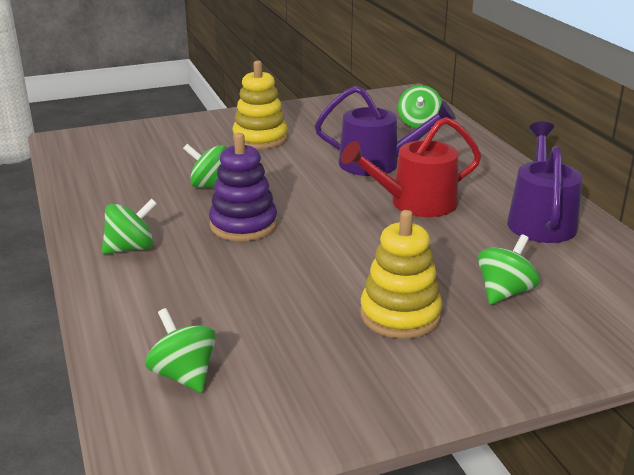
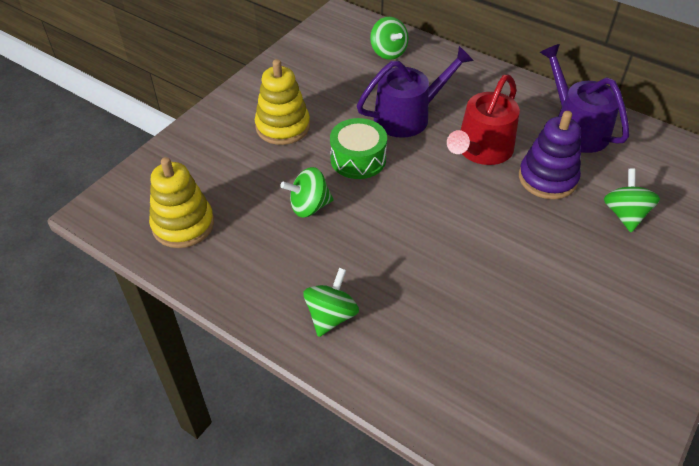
camera: 35 degrees left, 20 degrees up
green spinning top [145,308,216,393] -> none
purple stacking toy [209,133,277,241] -> purple stacking toy moved to [519,111,581,199]
yellow stacking toy [360,210,442,339] -> yellow stacking toy moved to [149,157,214,248]
none -> green drum [330,118,387,179]

